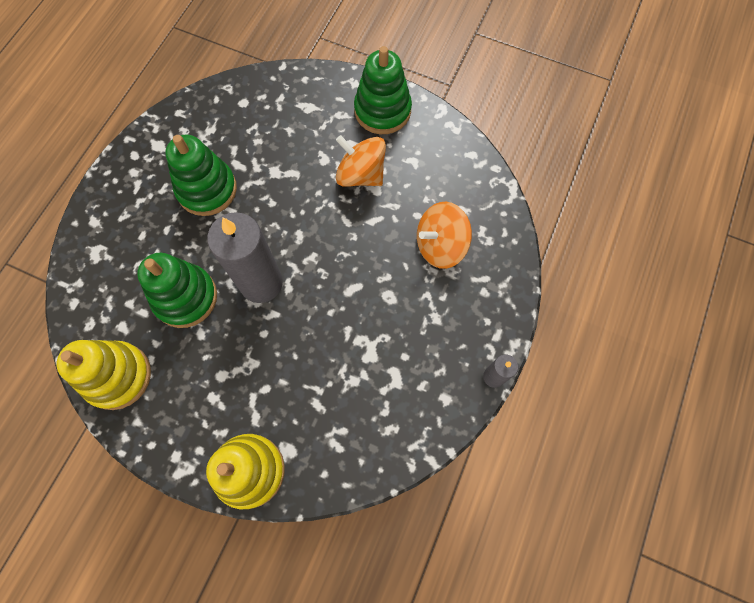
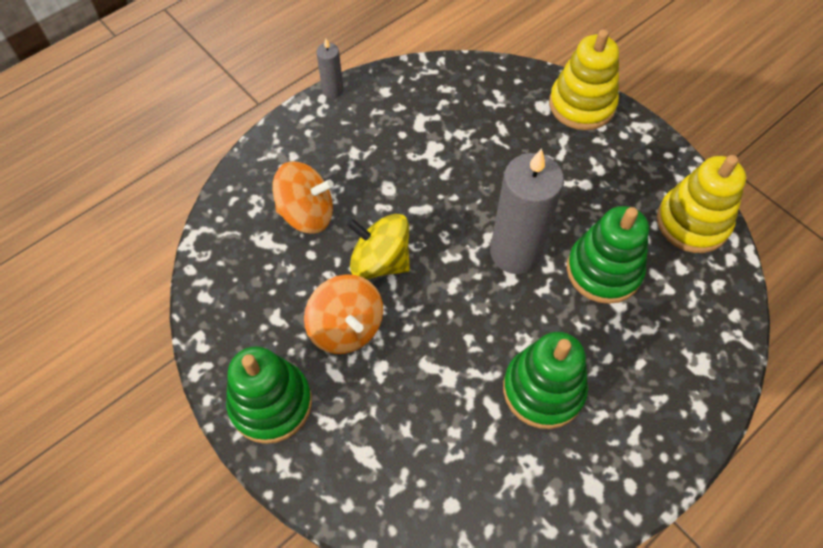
camera: 155 degrees left, 10 degrees down
none -> yellow spinning top [347,214,410,279]

